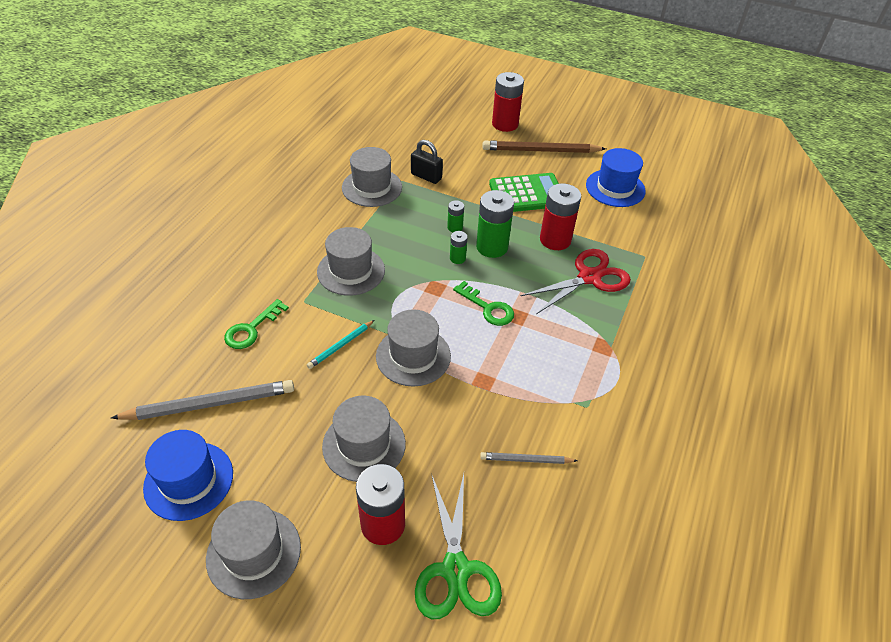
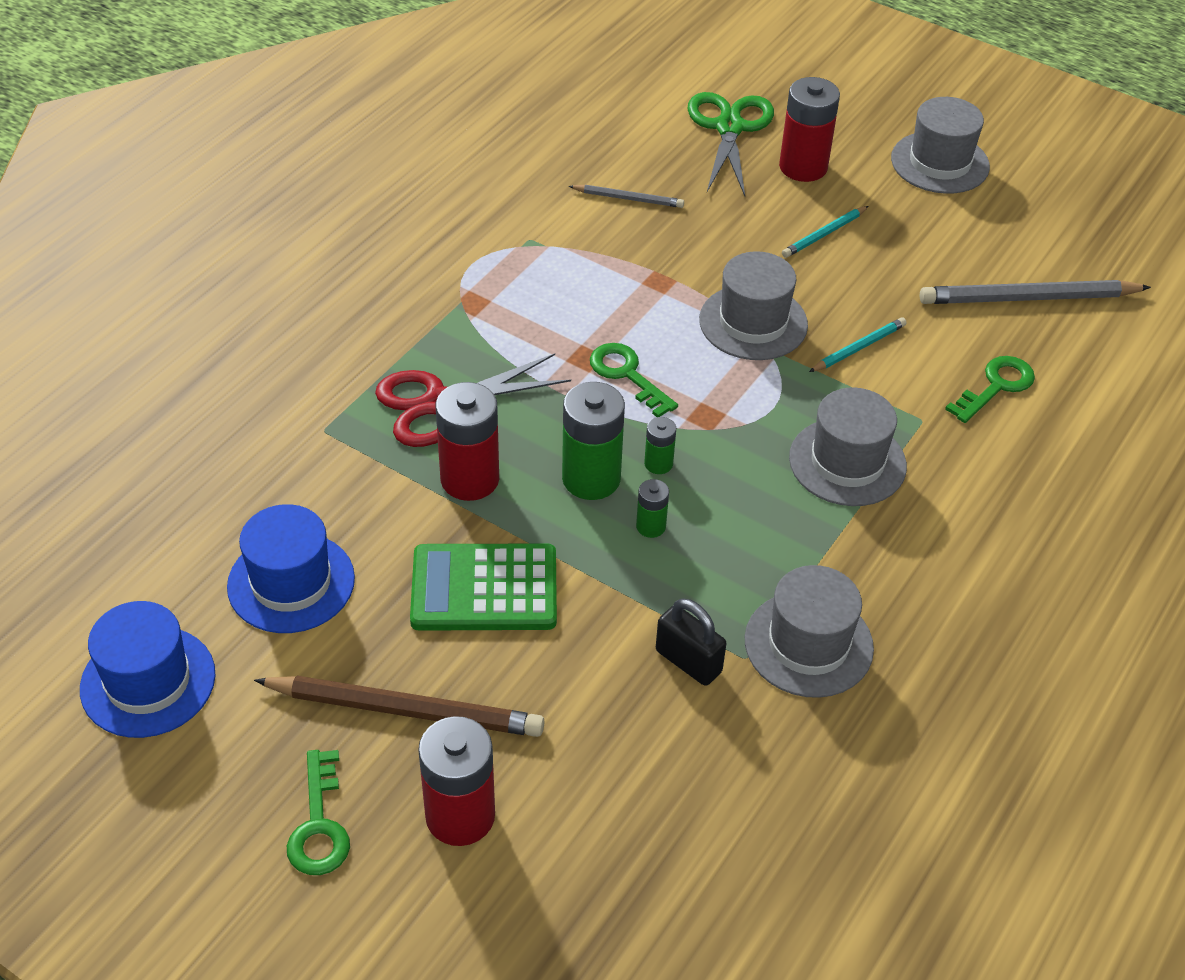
camera: 170 degrees left, 0 degrees up
blue hat [143,430,233,521] -> blue hat moved to [80,601,215,738]
grey hat [322,396,406,482] -> turquoise pencil [782,206,868,258]
none -> green key [287,750,350,875]

